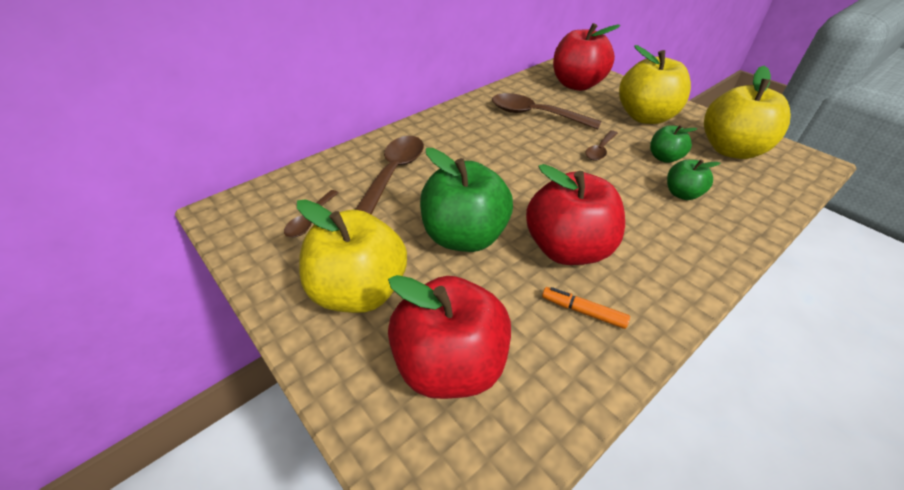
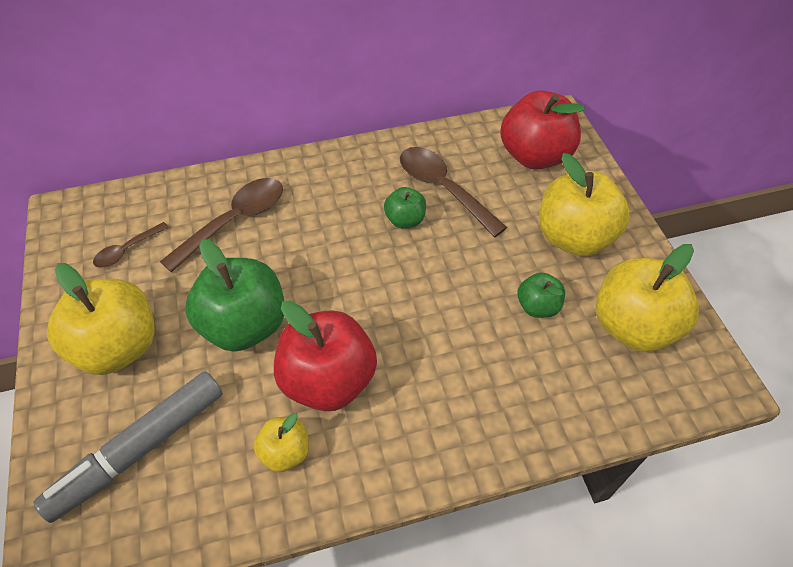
camera: 25 degrees right, 10 degrees up
red apple [388,275,511,399] -> grey marker [33,371,223,523]
orange marker [542,287,630,329] -> yellow apple [254,413,309,472]
brown spoon [585,130,618,160] -> none
green apple [667,159,720,200] -> green apple moved to [384,187,426,228]

